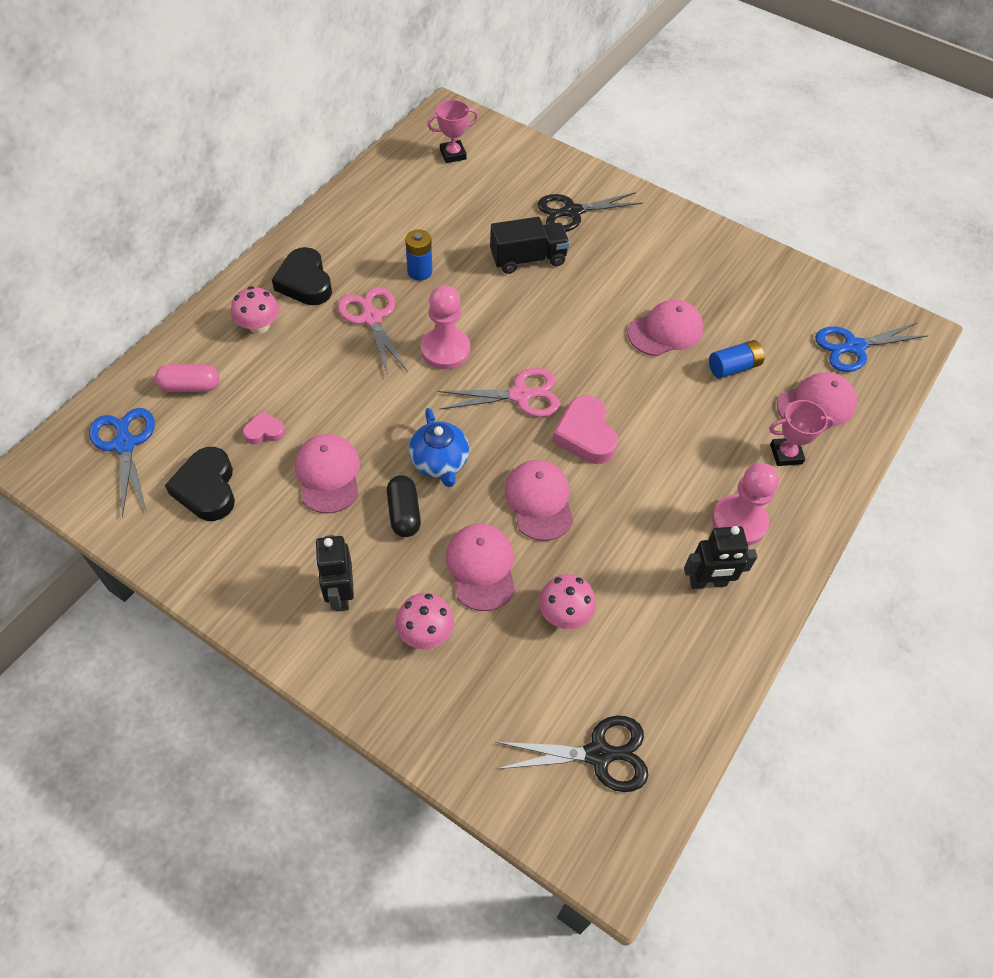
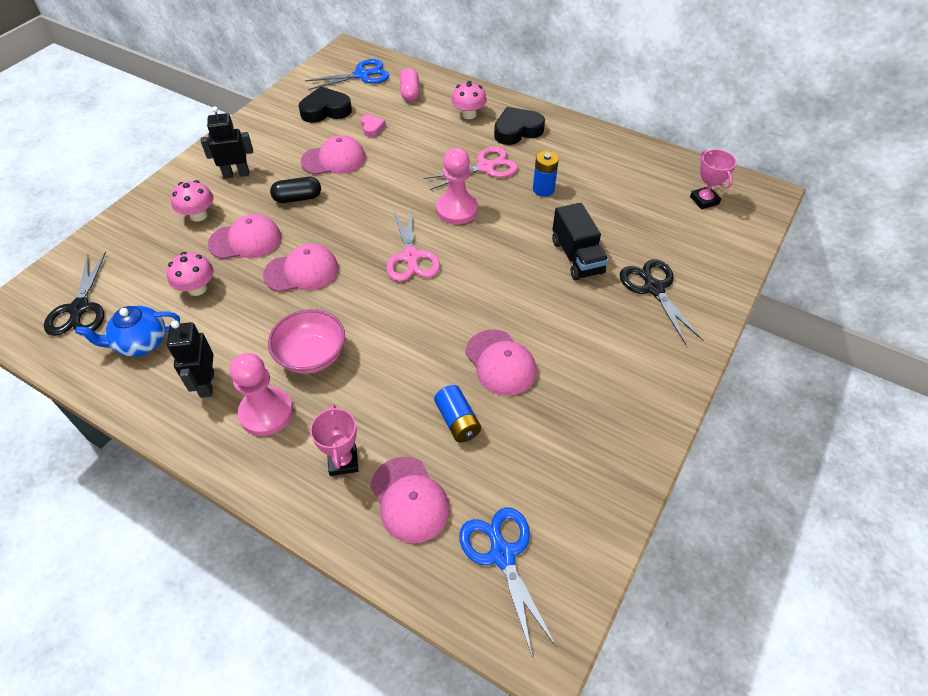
camera: 90 degrees right, 5 degrees down
blue teapot [409,408,469,487] -> blue teapot moved to [75,306,180,357]
pink heart [552,395,618,464] -> none
none -> pink bowl [268,309,345,374]

